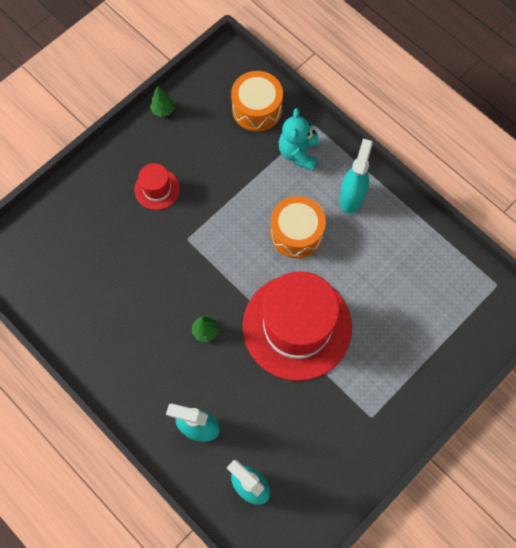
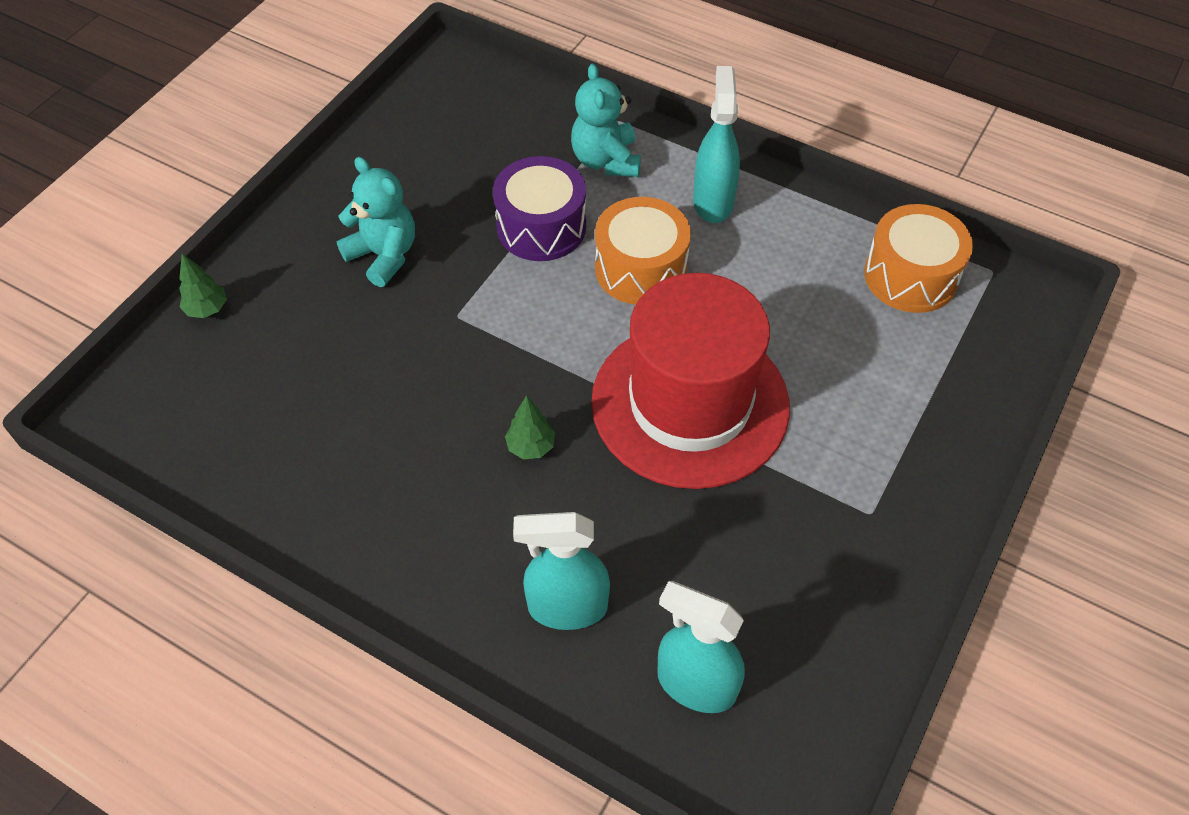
camera: 15 degrees left, 15 degrees down
red hat [135,163,180,210] -> turquoise teddy bear [337,157,415,287]
green tree [150,86,174,117] -> green tree moved to [179,254,227,318]
orange drum [231,71,283,132] -> orange drum moved to [864,204,973,313]
none -> purple drum [493,156,586,261]

